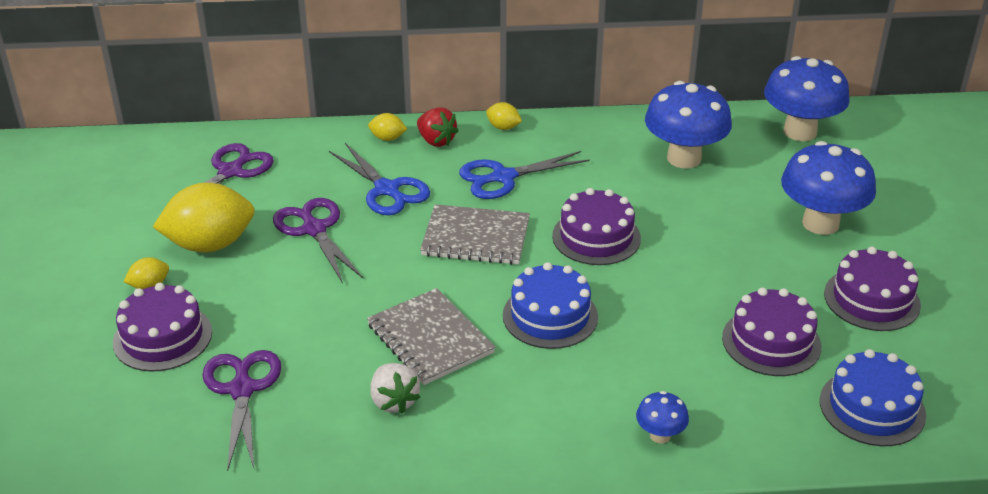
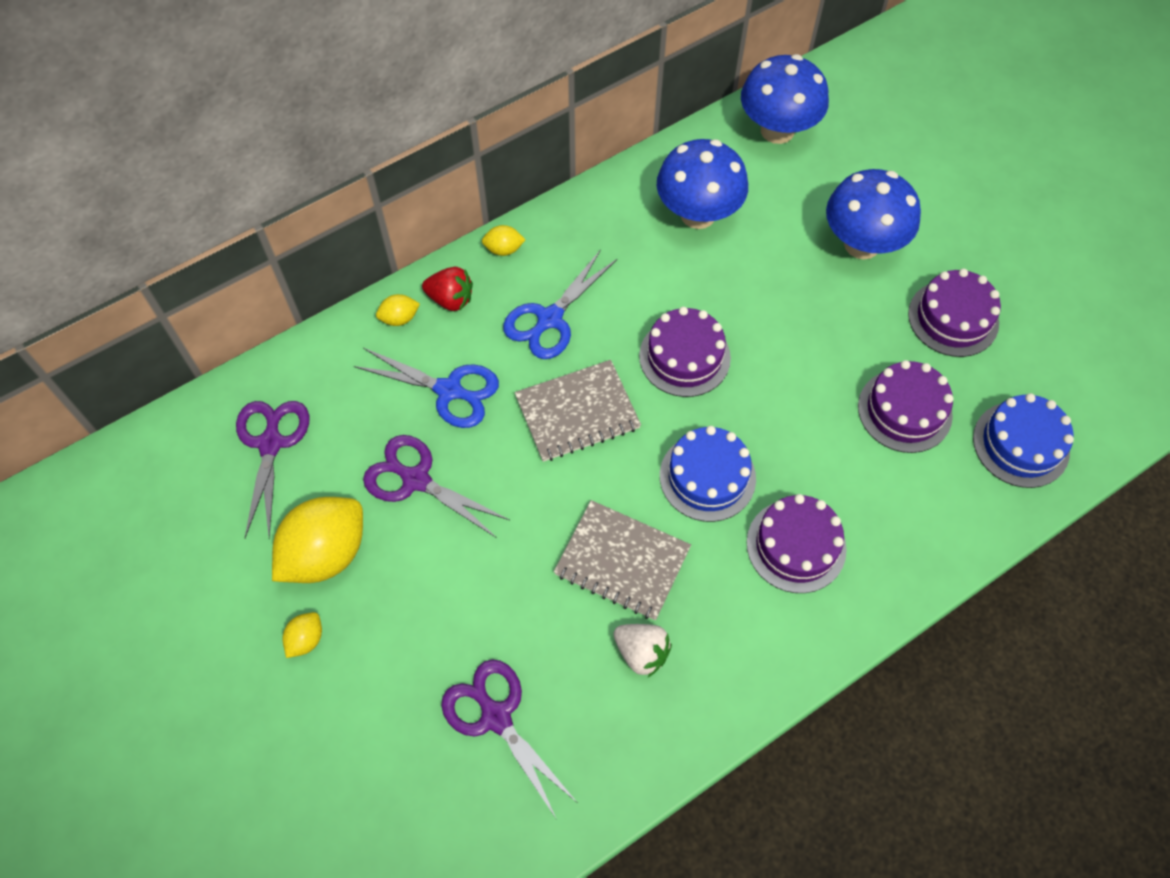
camera: 30 degrees left, 25 degrees up
purple cake [113,283,212,372] -> purple cake moved to [747,494,847,593]
blue mushroom [636,391,689,444] -> none

